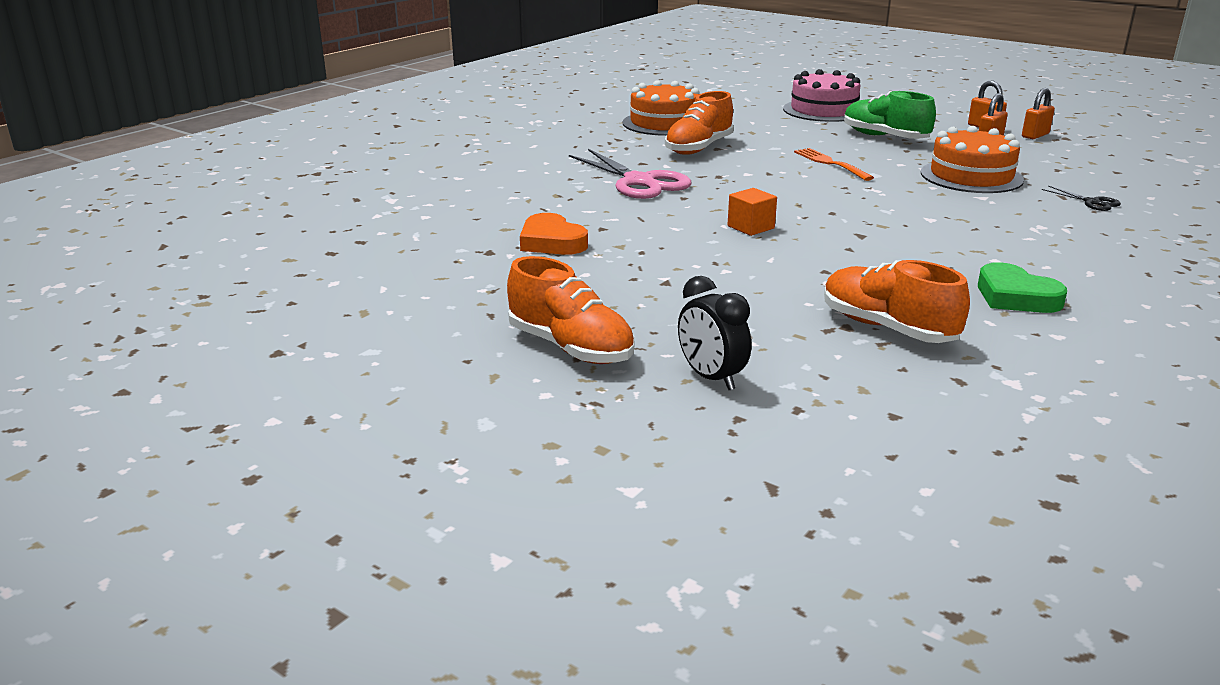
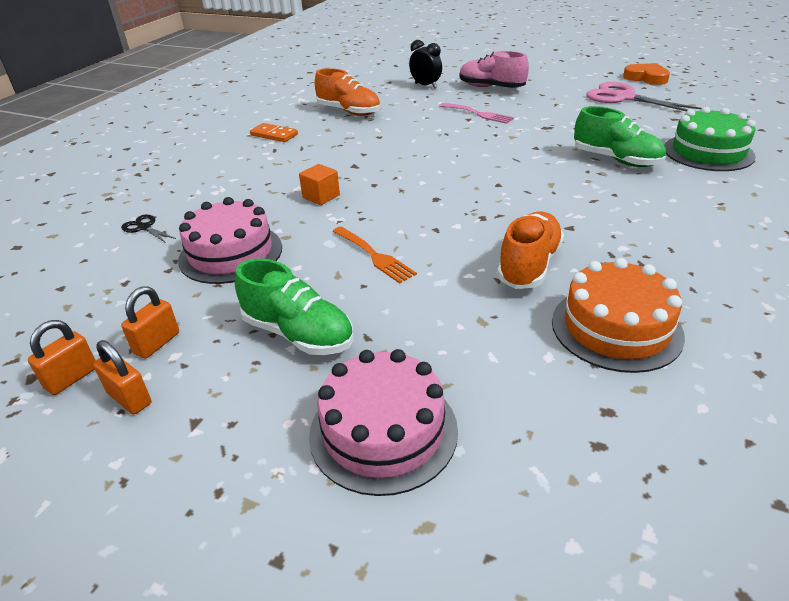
camera: 170 degrees right, 10 degrees up
orange shoe [507,256,635,364] -> pink shoe [459,51,529,88]
orange heart [520,213,588,255] -> orange heart moved to [623,63,670,85]
pink scissors [569,149,692,199] -> pink scissors moved to [586,82,702,111]
orange cube [727,188,777,236] -> orange cube moved to [299,164,340,205]
orange cake [921,126,1024,193] -> pink cake [178,197,282,284]
green heart [978,262,1067,313] -> orange domino [250,123,298,142]
none -> pink fork [440,103,514,124]
none -> green shoe [574,106,666,167]
none -> green cake [664,107,756,171]

